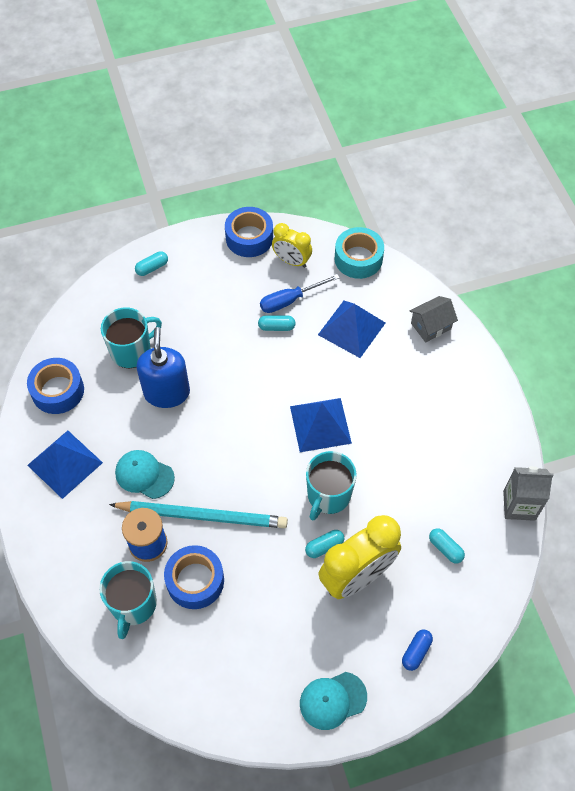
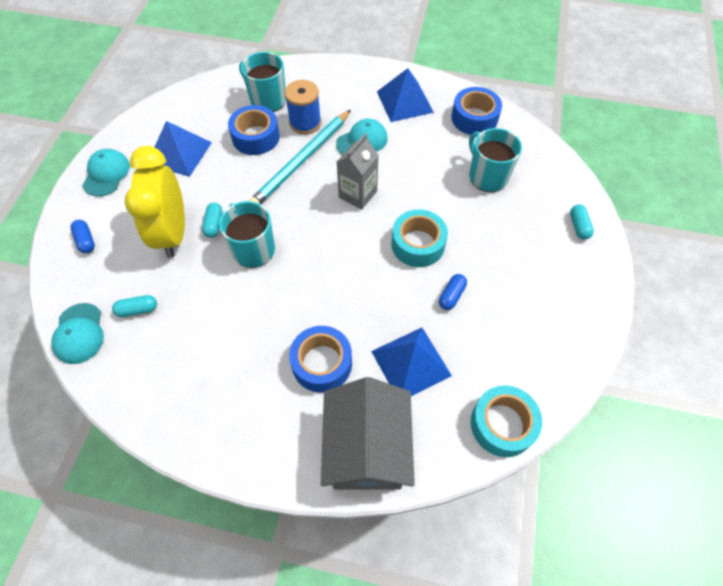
camera: 120 degrees right, 0 degrees up
turquoise mug [101,307,162,368] -> turquoise mug turned 150 degrees clockwise [469,128,522,192]
blue soap dispenser [136,327,190,408] -> none
blue tape [225,207,273,257] -> blue tape moved to [289,326,352,392]
turquoise capsule [258,315,296,331] -> blue capsule [439,274,467,310]
blue screwdriver [260,274,340,313] -> none
yellow clock [272,223,312,268] -> none
blue pyramid [290,398,352,452] -> blue pyramid moved to [154,121,212,177]
grey house [410,296,458,342] -> grey house [321,377,415,489], size x1.91
grey carton [503,466,554,521] -> grey carton moved to [337,133,379,210]
none -> turquoise cap [51,303,104,364]
none -> turquoise tape [391,209,448,267]

